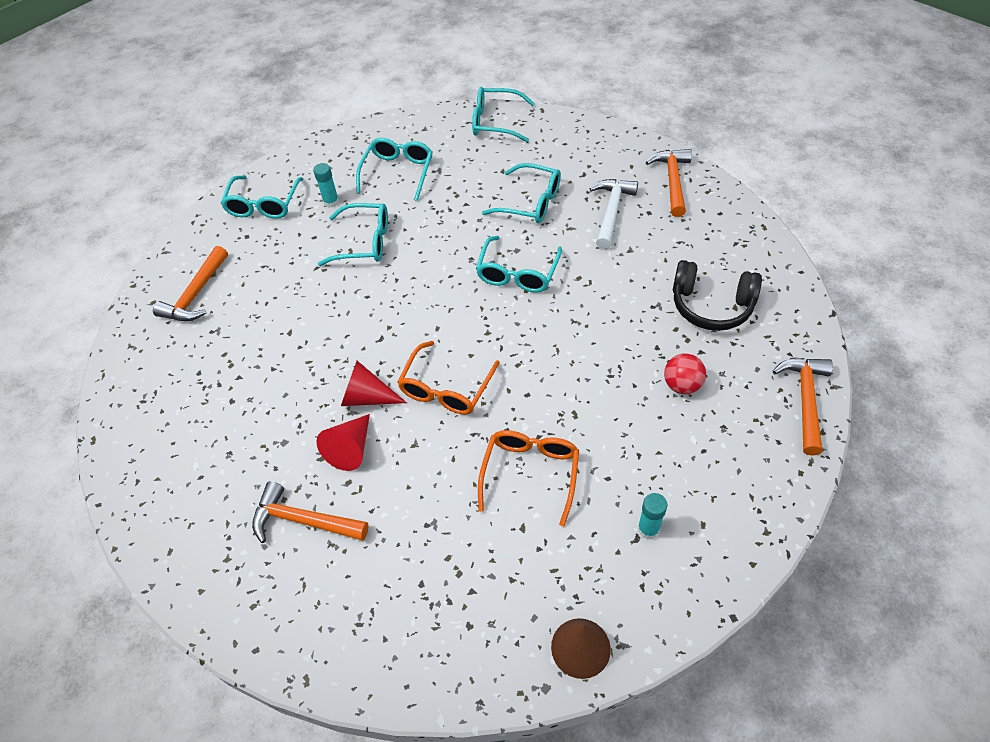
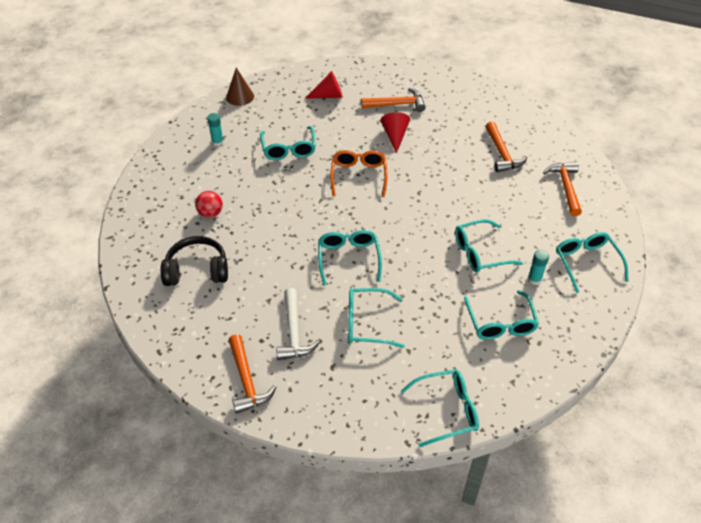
camera: 155 degrees right, 5 degrees down
red cone [341,361,407,406] -> red cone moved to [305,71,343,99]
orange glasses [478,430,579,526] -> turquoise glasses [260,126,316,160]
orange hammer [773,358,833,456] -> orange hammer moved to [485,121,528,172]

